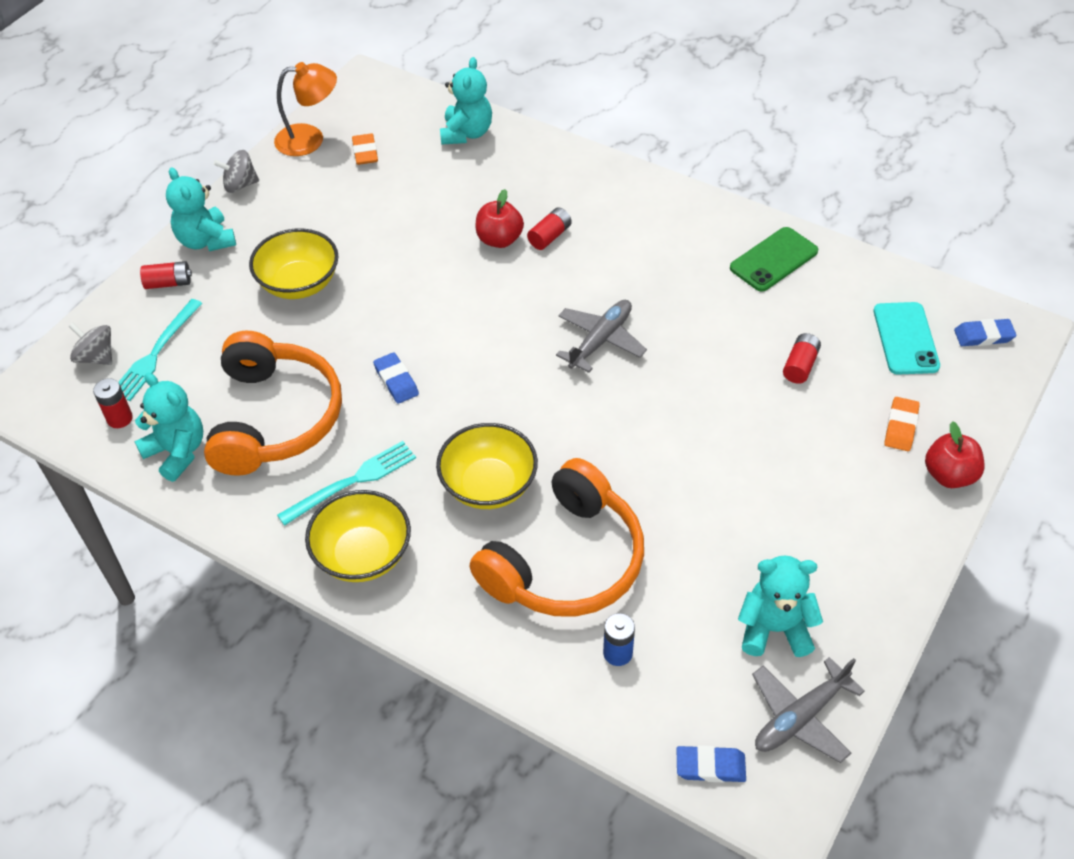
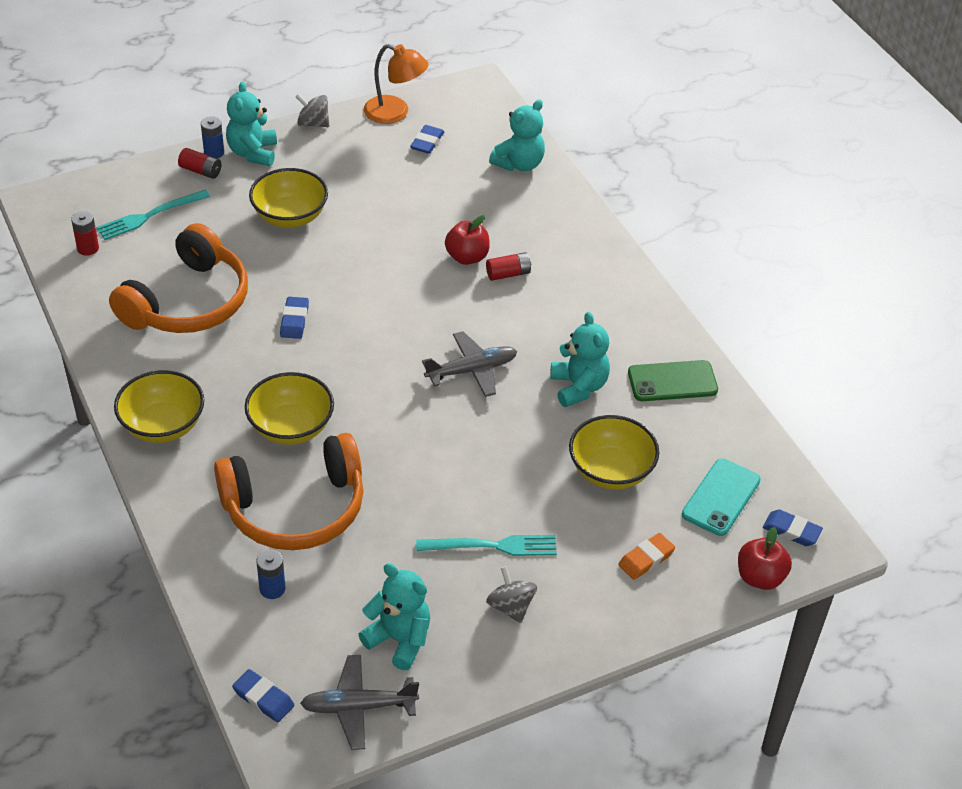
camera: 30 degrees right, 5 degrees down
grey spinning top [69,322,112,365] -> grey spinning top moved to [486,566,537,623]
turquoise teddy bear [134,373,203,482] -> turquoise teddy bear moved to [550,312,610,407]
turquoise fork [277,441,416,526] -> turquoise fork moved to [416,535,557,556]
orange eraser [352,133,378,165] -> blue eraser [410,125,444,154]
red battery [783,333,821,384] -> yellow bowl [569,415,659,490]
red apple [925,421,985,488] -> red apple moved to [738,527,792,590]
none -> blue battery [201,116,224,158]

